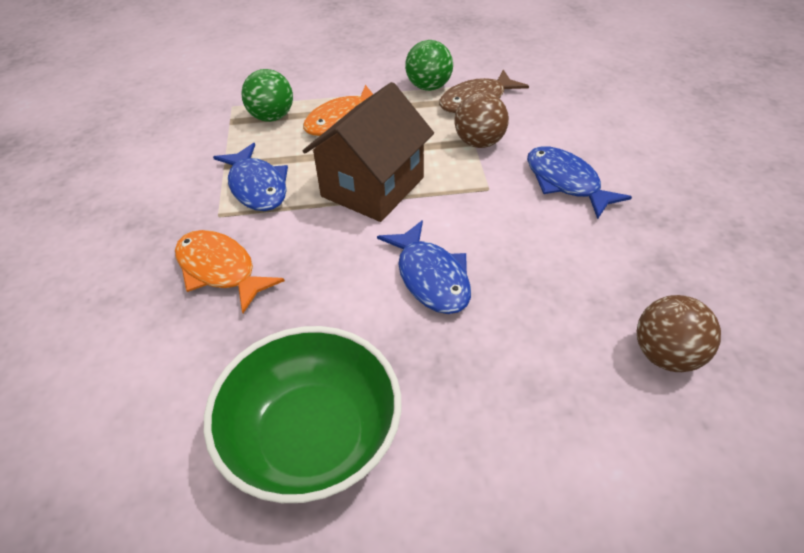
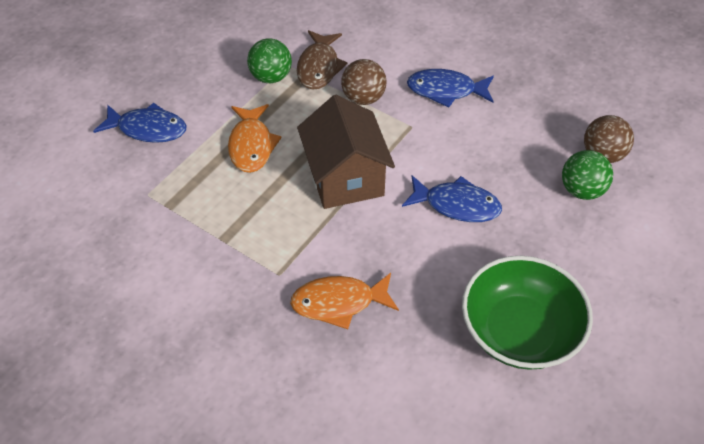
camera: 50 degrees left, 5 degrees up
blue fish [213,143,288,211] -> blue fish moved to [93,103,187,143]
green ball [241,69,293,122] -> green ball moved to [562,150,613,200]

